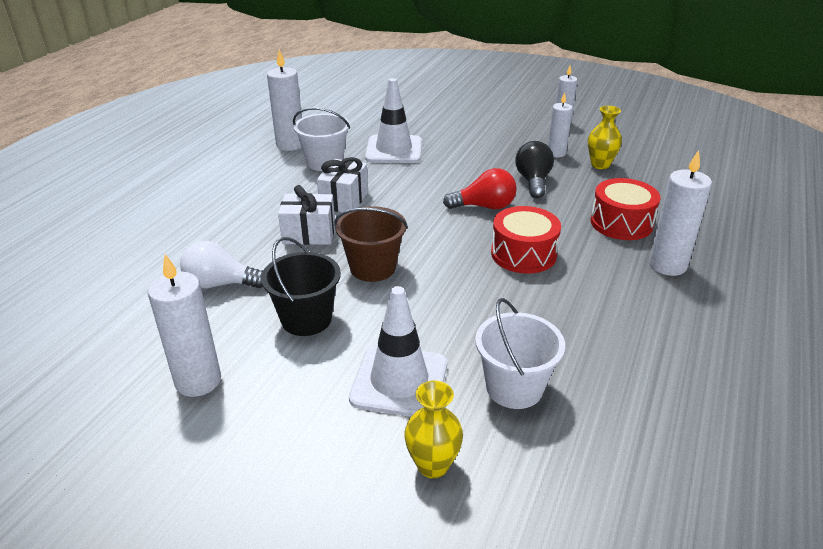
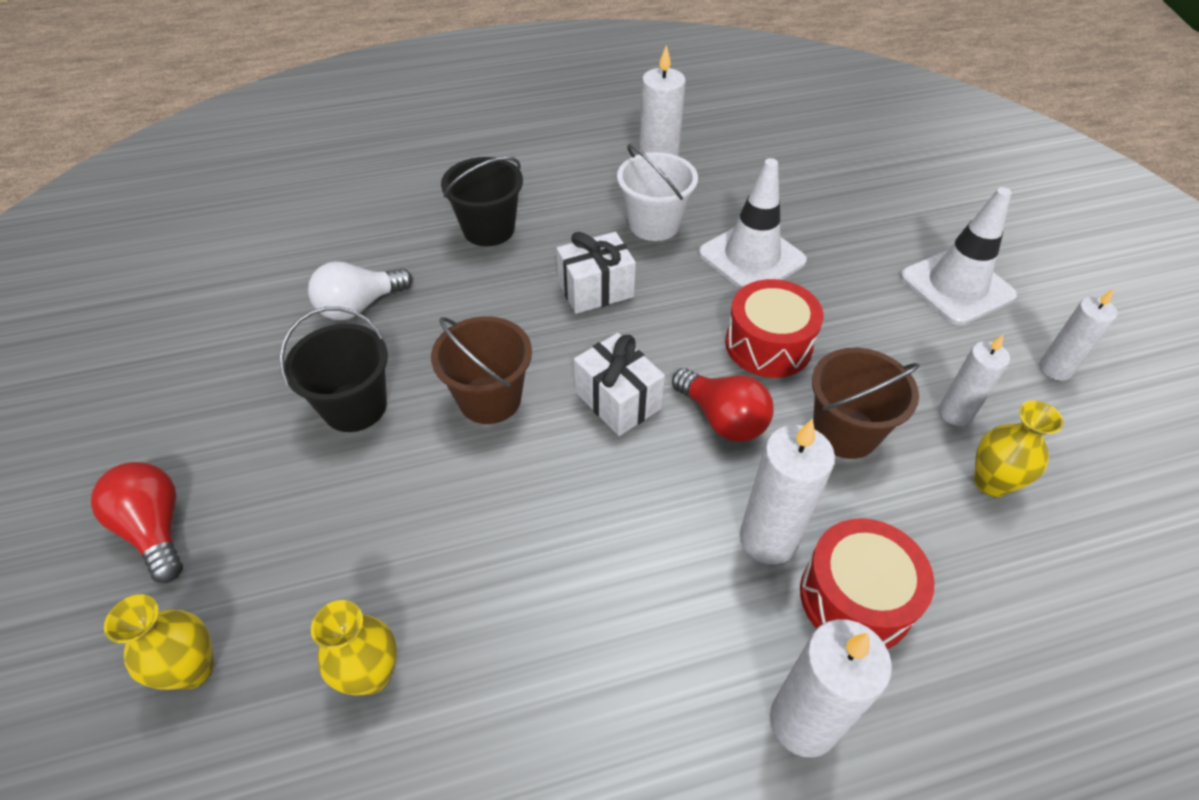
camera: 50 degrees right, 15 degrees up
white candle [148,254,221,397] -> white candle moved to [740,419,835,565]
white light bulb [180,241,263,289] -> white light bulb turned 90 degrees counterclockwise [308,261,413,321]
white gift [278,185,335,245] -> white gift moved to [574,333,665,436]
white traffic cone [349,286,447,417] -> white traffic cone moved to [900,187,1017,325]
white bucket [475,298,565,409] -> yellow vase [311,600,397,695]
red drum [491,206,561,274] -> red drum moved to [725,279,824,378]
black light bulb [515,141,554,198] -> brown bucket [812,348,920,459]
none -> red light bulb [91,462,183,583]
none -> black bucket [441,157,523,246]

